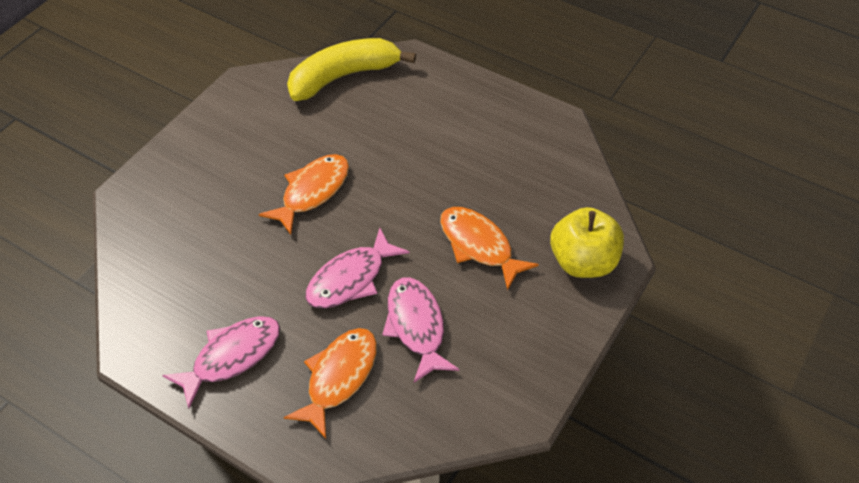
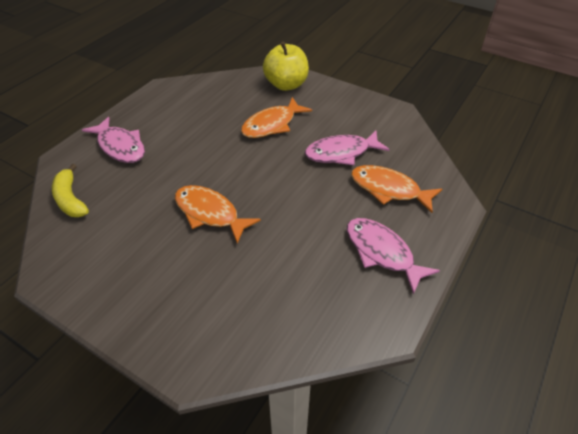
camera: 90 degrees left, 5 degrees down
yellow banana [287,38,416,101] -> yellow banana [52,164,89,217], size x0.60
pink fish [305,228,409,308] -> pink fish moved to [82,117,145,163]

